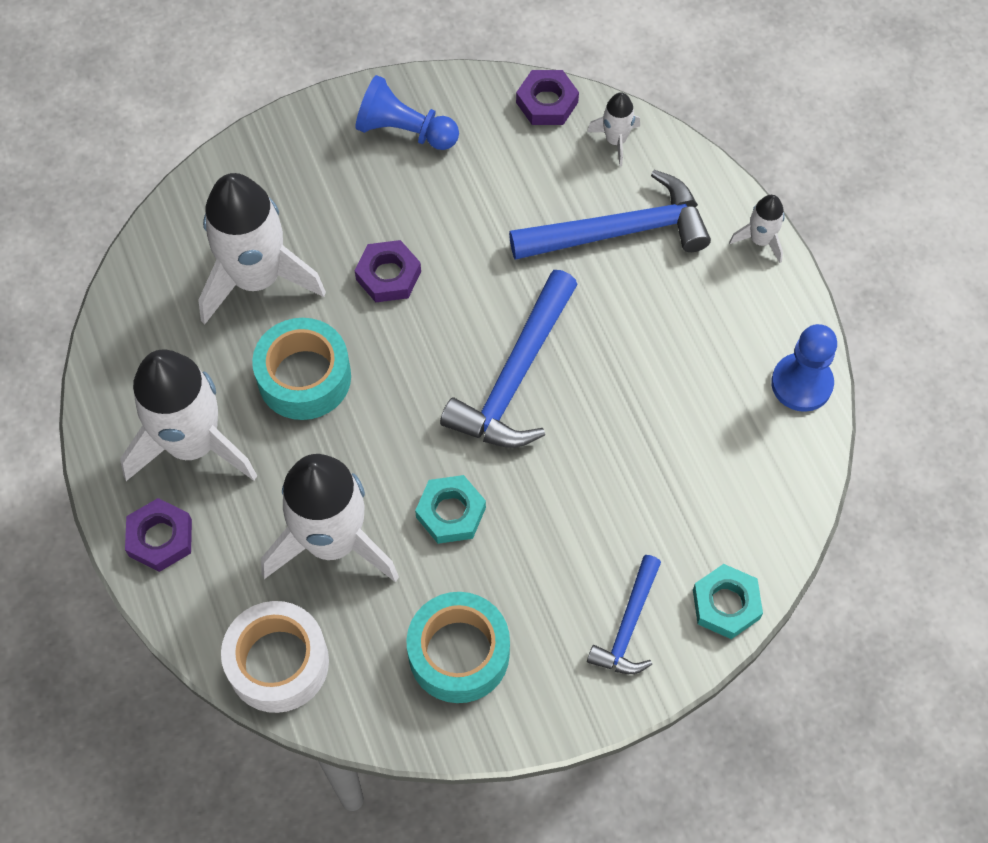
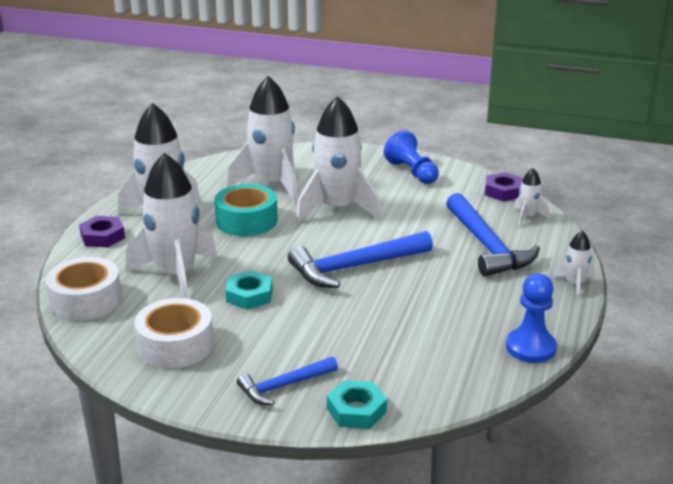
camera: 40 degrees right, 35 degrees down
purple nut [355,240,421,302] -> white rocket [296,96,381,222]
turquoise tape [406,592,510,703] -> white tape [134,298,214,368]
blue hammer [509,170,711,260] -> blue hammer turned 45 degrees clockwise [446,193,540,276]

